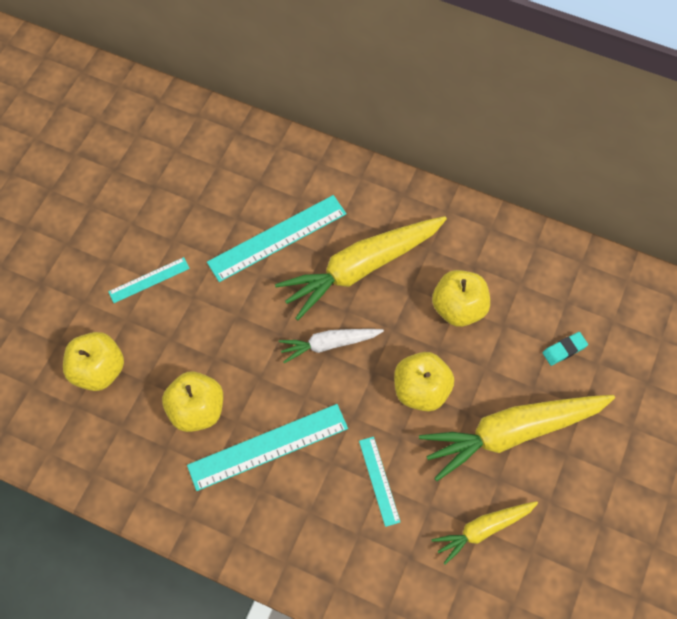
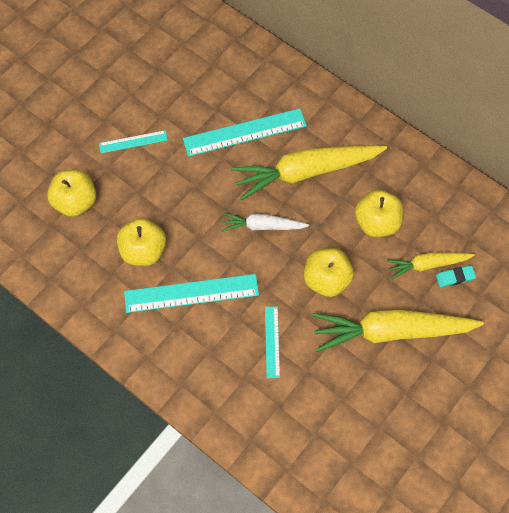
camera: 15 degrees right, 0 degrees up
yellow carrot [432,501,538,565] -> yellow carrot moved to [386,253,475,280]

